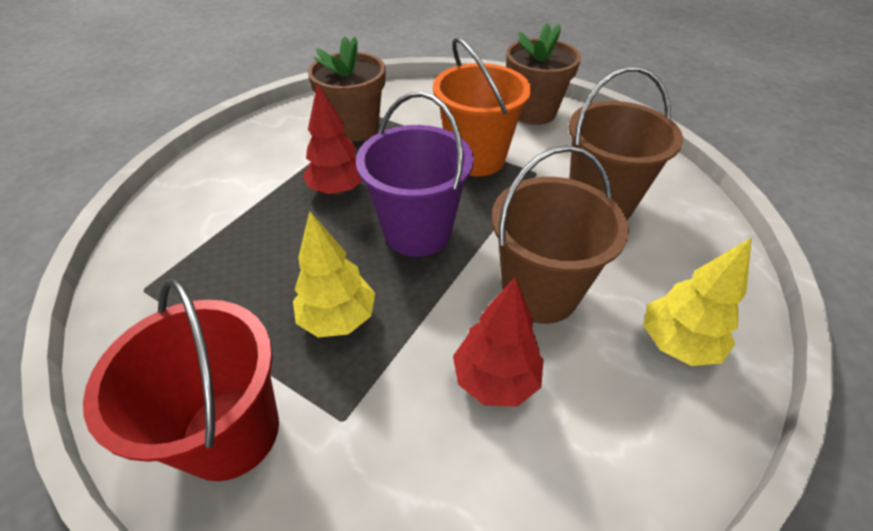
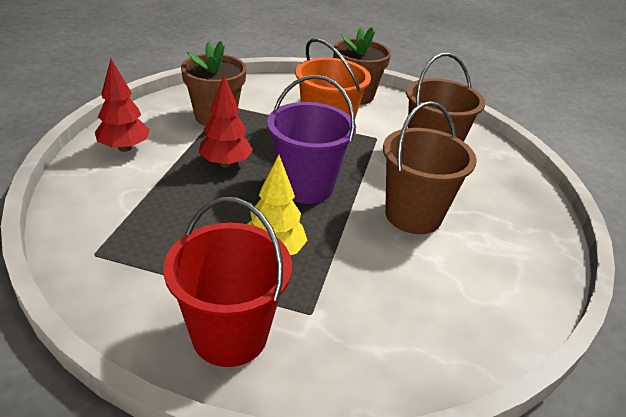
camera: 20 degrees left, 10 degrees down
red tree [453,277,544,407] -> red tree moved to [95,59,150,152]
yellow tree [643,238,752,366] -> none

